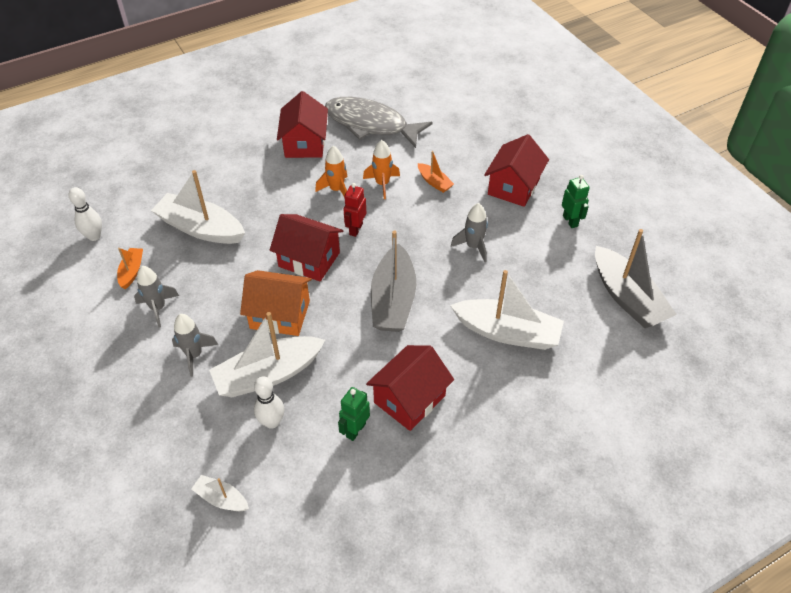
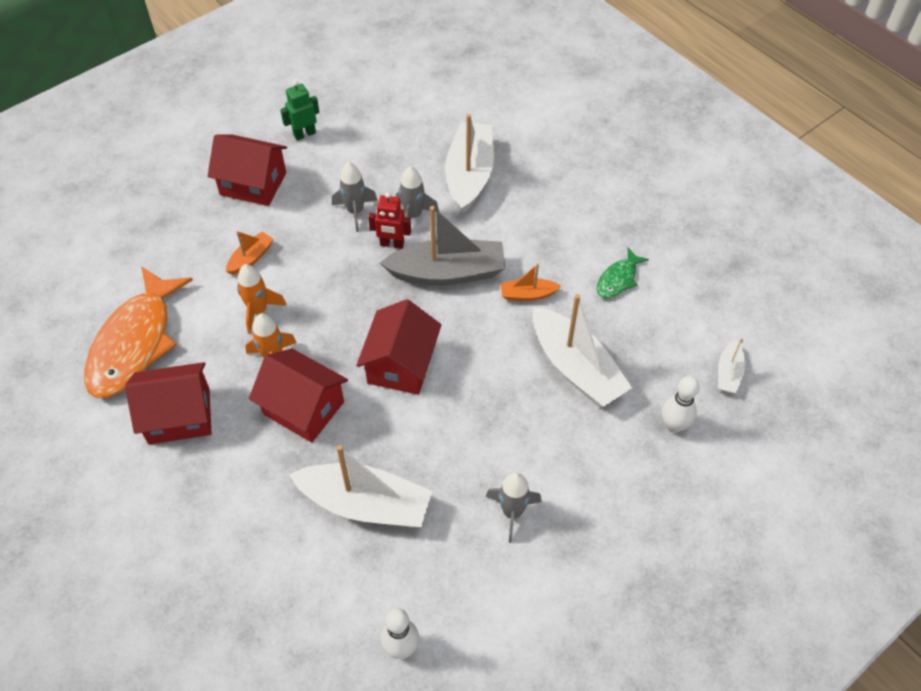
camera: 100 degrees left, 5 degrees up
orange boat [117,248,143,289] -> orange boat moved to [500,263,561,301]
white boat [151,170,245,244] -> white boat turned 90 degrees counterclockwise [289,445,432,527]
grey rocket [172,314,218,377] -> grey rocket moved to [396,166,439,236]
orange house [240,270,312,336] -> none
white bowling pin [254,376,284,429] -> white bowling pin moved to [662,376,699,433]
grey fish [325,97,433,148] -> orange fish [84,266,193,398]
green robot [338,387,370,441] -> green fish [597,248,649,298]
red robot [343,183,366,237] -> red robot moved to [368,192,411,249]
red house [366,345,454,431] -> red house moved to [249,348,348,443]
grey boat [595,229,677,328] -> none

